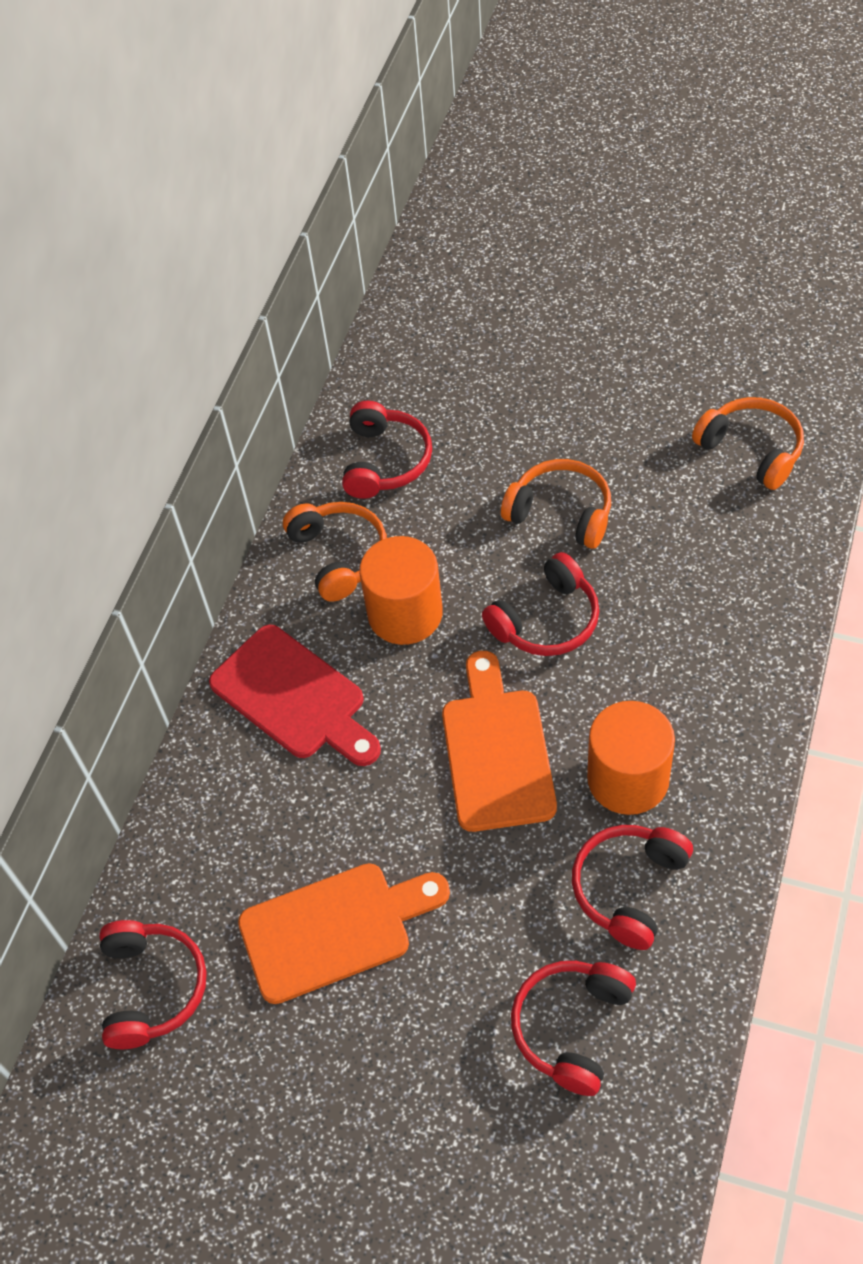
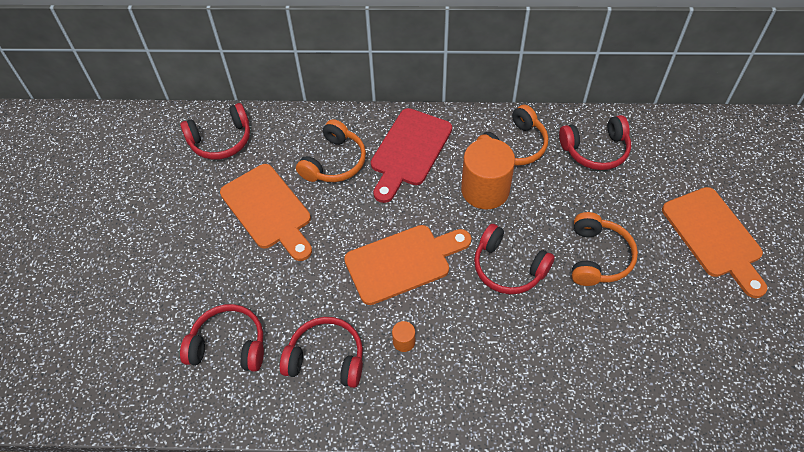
camera: 70 degrees right, 0 degrees up
orange cylinder [587,701,675,815] -> orange cylinder [392,321,415,352], size x0.41
orange headphones [692,397,804,490] -> orange headphones moved to [296,119,366,182]
none -> orange cutting board [662,187,767,298]

